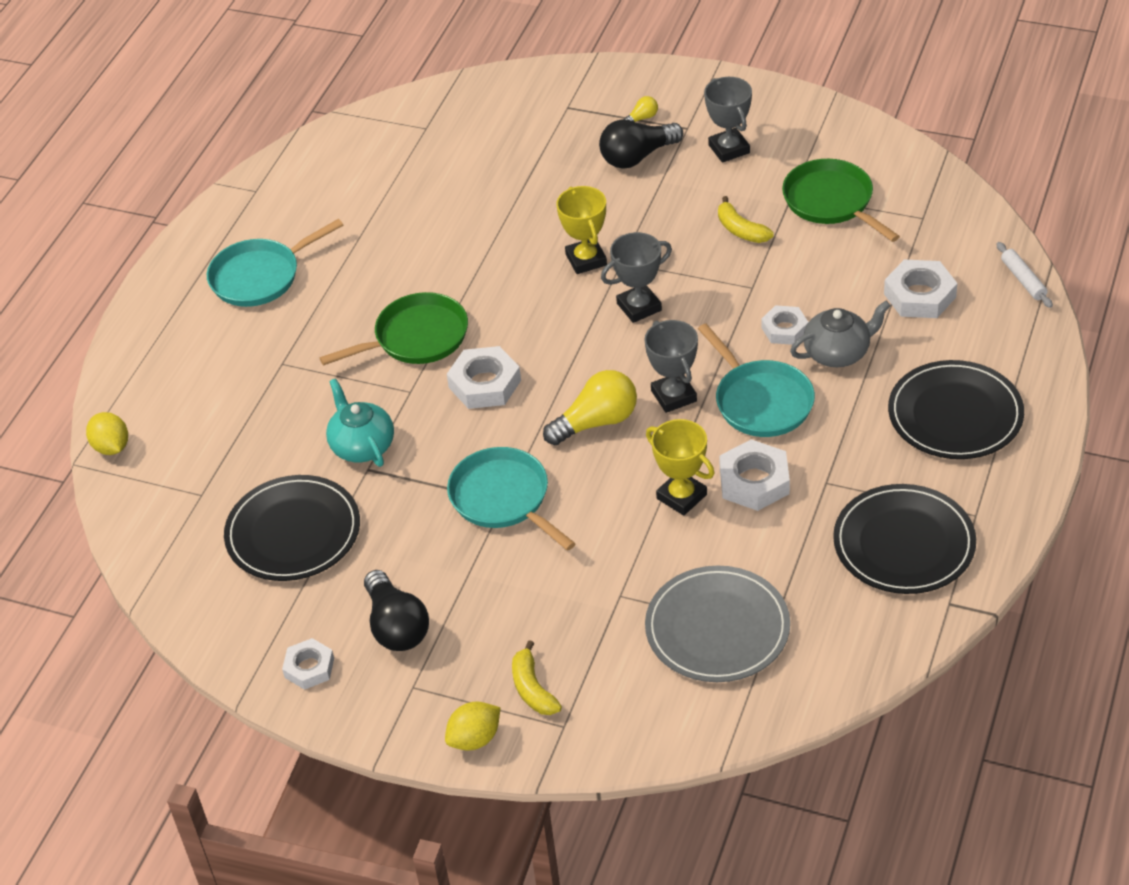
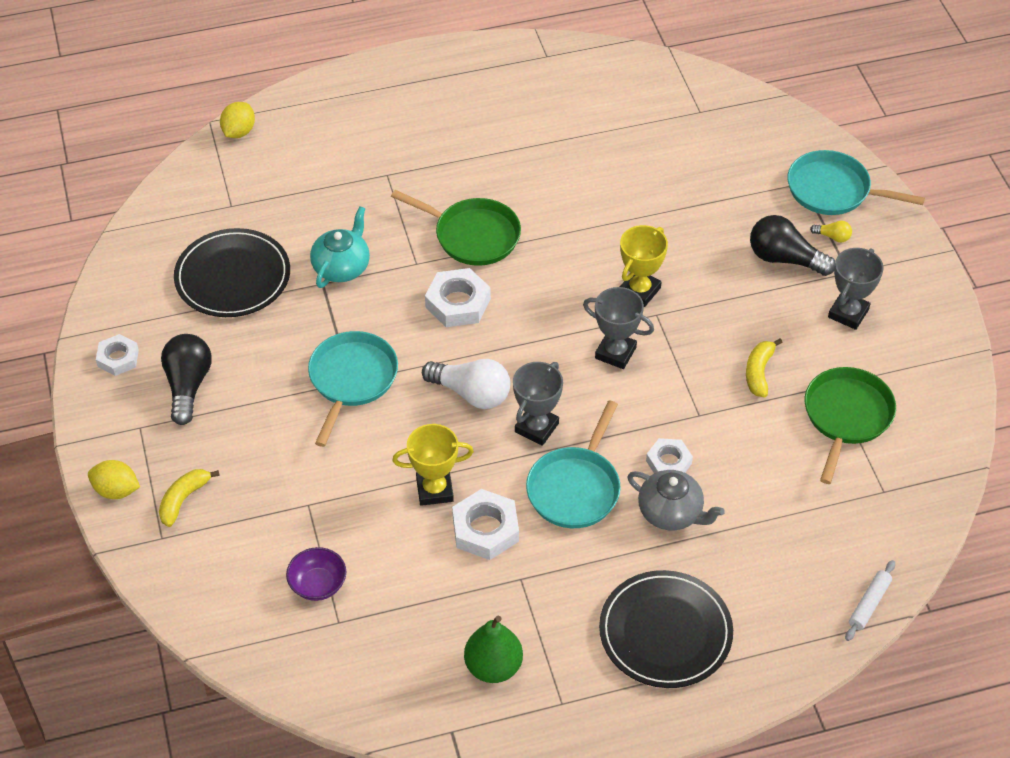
camera: 50 degrees right, 5 degrees up
turquoise pan [207,219,343,307] -> turquoise pan moved to [787,150,925,215]
black light bulb [364,570,429,651] -> black light bulb turned 150 degrees clockwise [161,334,212,425]
yellow light bulb [543,370,637,445] -> white light bulb [422,359,511,409]
grey plate [645,566,790,682] -> purple bowl [286,547,346,601]
yellow trophy [646,419,714,515] -> yellow trophy turned 75 degrees clockwise [392,424,474,506]
black plate [833,484,976,594] -> green pear [464,616,523,683]
white nut [884,259,957,318] -> none

